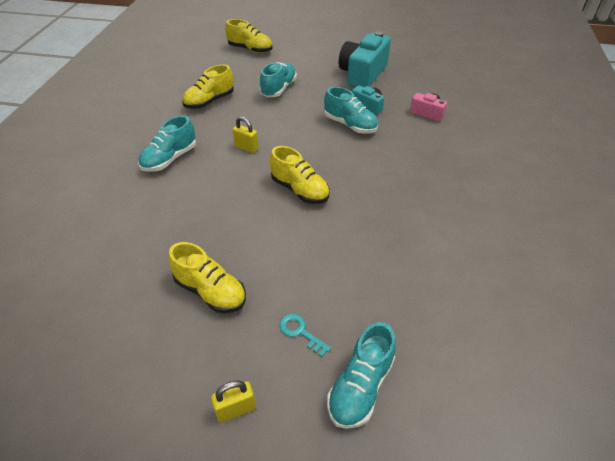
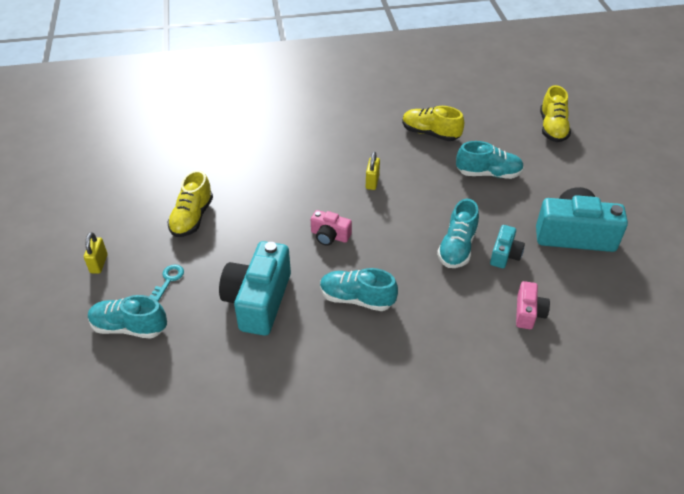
camera: 70 degrees right, 0 degrees up
turquoise shoe [138,116,196,172] -> turquoise shoe moved to [320,268,398,311]
yellow padlock [211,380,256,423] -> yellow padlock turned 45 degrees clockwise [84,232,108,274]
yellow shoe [270,146,330,204] -> pink camera [311,210,352,246]
none -> turquoise camera [219,241,291,336]

